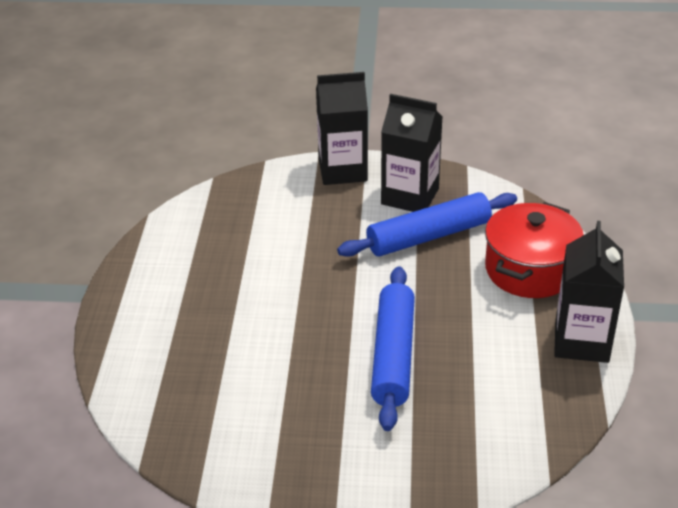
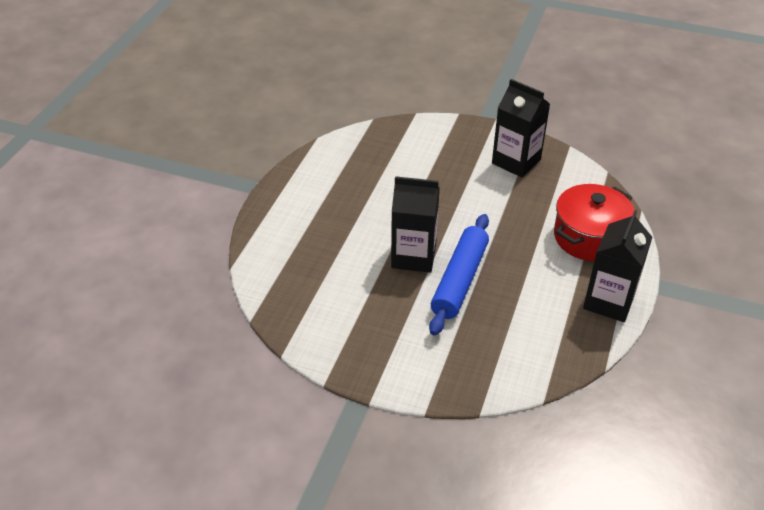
camera: 15 degrees right, 5 degrees up
black carton [316,72,368,185] -> black carton moved to [391,176,440,273]
blue rolling pin [337,192,517,257] -> none

